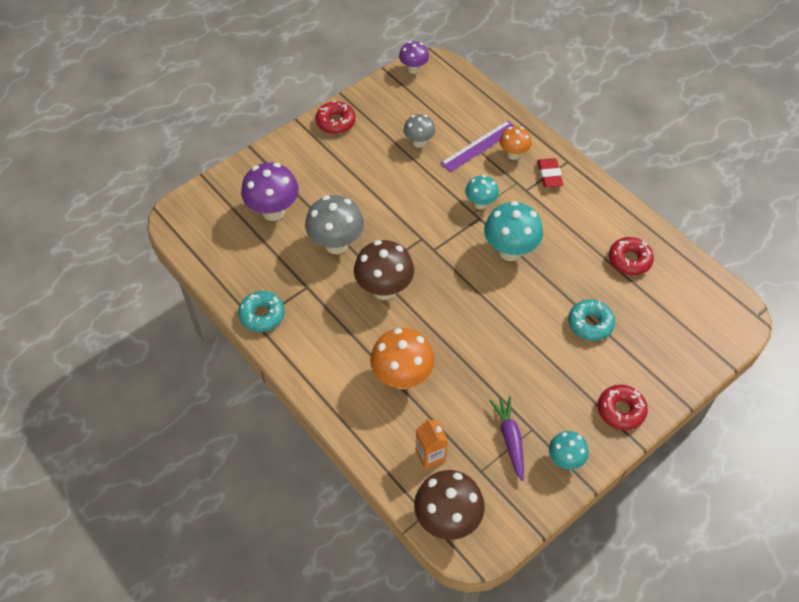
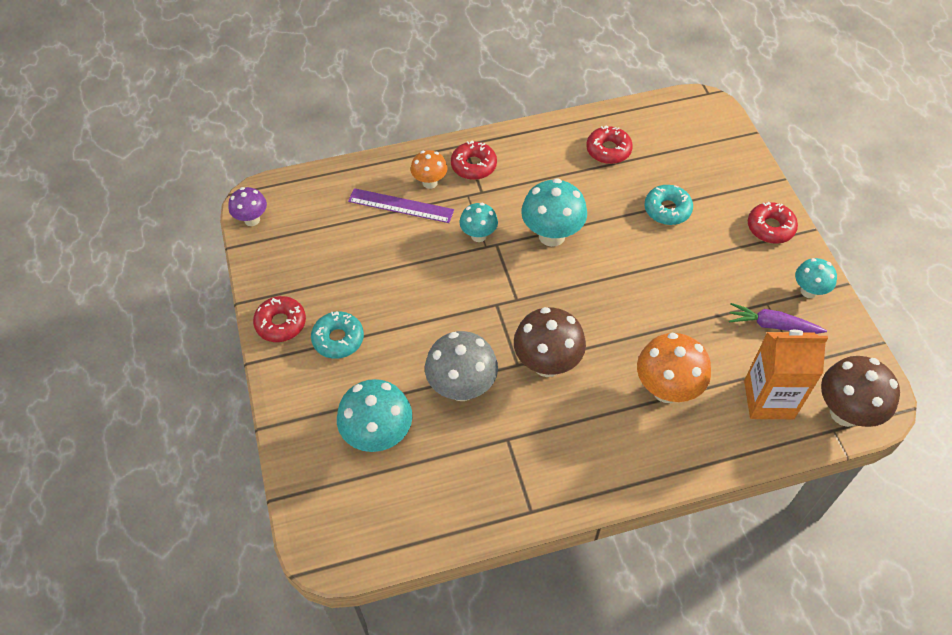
camera: 65 degrees left, 0 degrees up
turquoise donut [238,291,285,332] -> turquoise donut moved to [311,311,364,359]
purple mushroom [241,162,299,221] -> turquoise mushroom [337,379,412,452]
grey mushroom [404,114,435,148] -> none
orange carton [416,418,448,469] -> orange carton [744,330,828,419], size x1.74
purple ruler [441,120,514,172] -> purple ruler turned 60 degrees counterclockwise [348,188,454,223]
red eraser [537,158,564,187] -> red donut [451,141,497,180]

